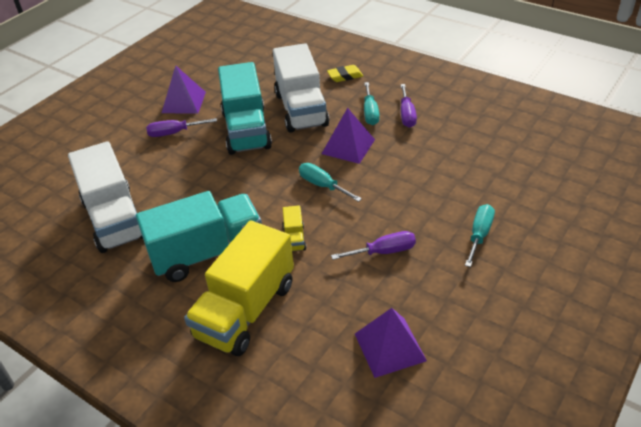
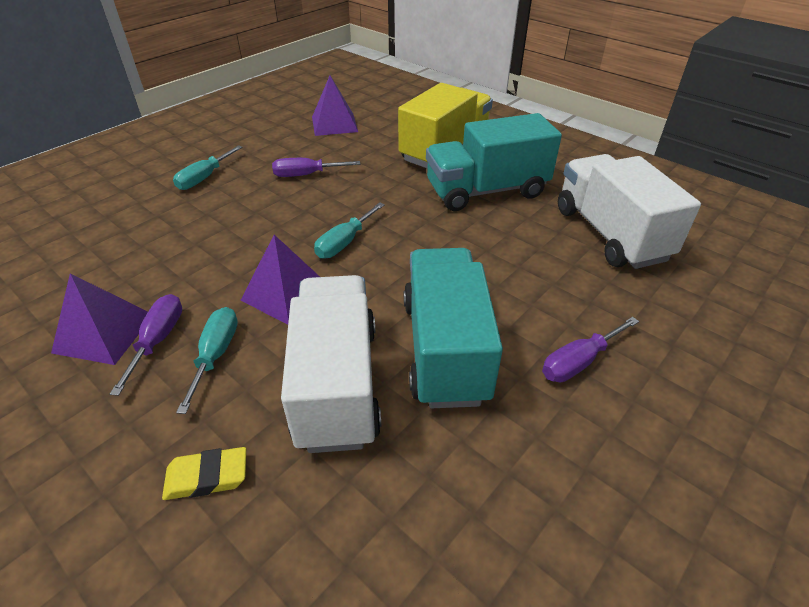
camera: 175 degrees left, 0 degrees up
purple screwdriver [146,118,217,137] -> purple screwdriver turned 150 degrees clockwise [542,317,639,382]
purple pyramid [162,66,206,114] -> purple pyramid moved to [51,273,148,365]
yellow truck [283,205,306,251] -> none
turquoise screwdriver [299,163,362,202] -> turquoise screwdriver turned 75 degrees clockwise [314,202,385,259]

